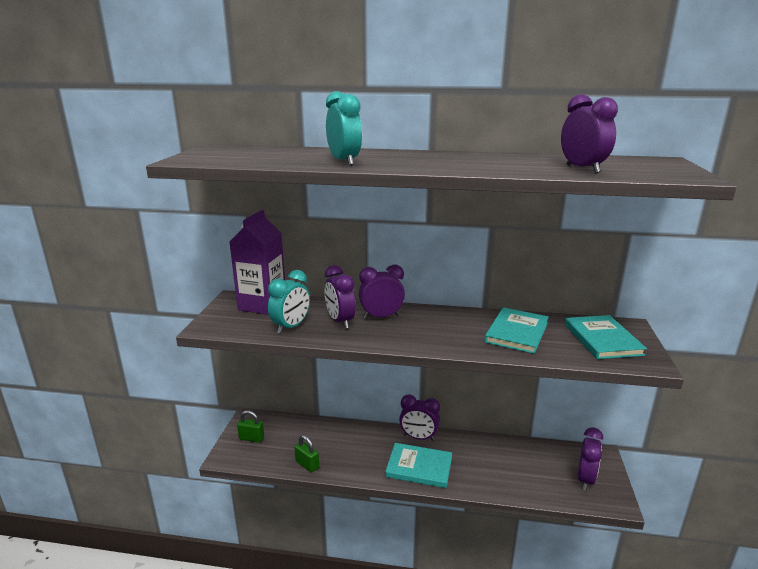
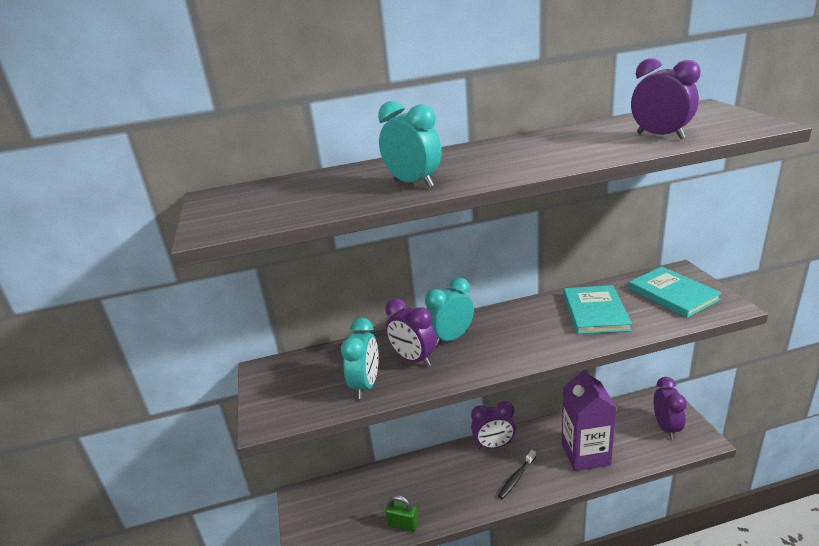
camera: 20 degrees left, 5 degrees up
purple carton [229,210,285,315] -> purple carton moved to [561,370,617,471]
green padlock [237,410,264,442] -> none
purple clock [359,265,405,319] -> turquoise clock [425,277,474,347]
turquoise book [385,443,452,488] -> black toothbrush [498,450,536,499]

